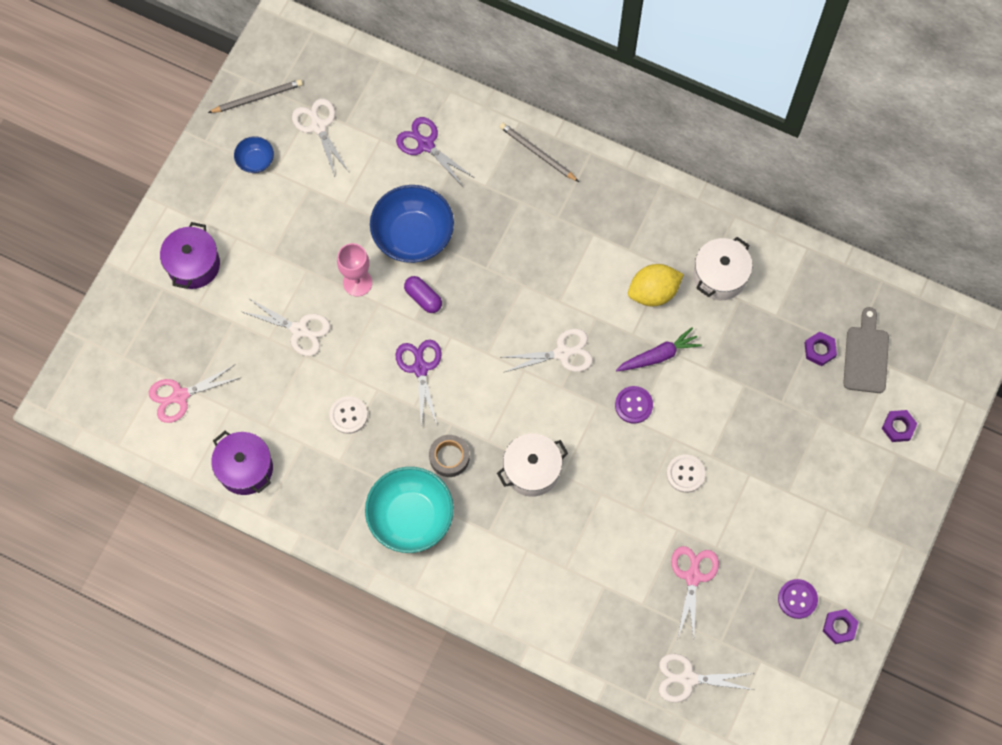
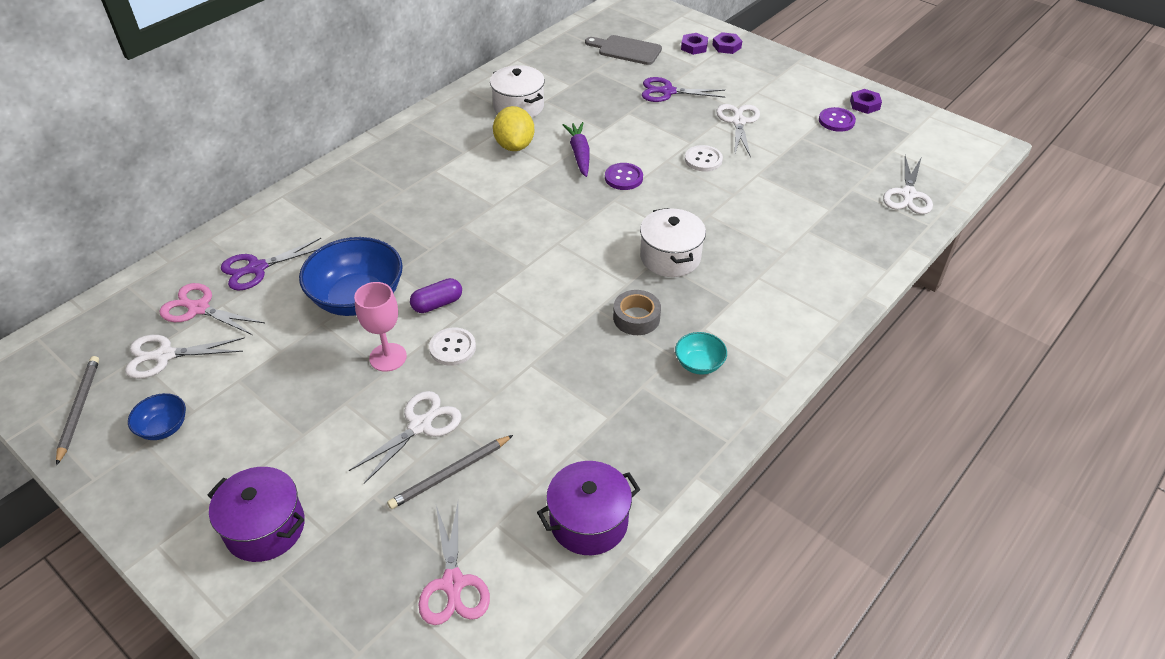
camera: 75 degrees left, 25 degrees down
white button [329,396,368,434] -> white button moved to [429,328,476,366]
turquoise bowl [365,467,454,553] -> turquoise bowl [675,332,727,375], size x0.48
purple scissors [396,340,441,428] -> purple scissors moved to [642,77,725,102]
grey pencil [500,123,579,182] -> grey pencil moved to [387,435,513,509]
white scissors [502,328,593,373] -> white scissors moved to [716,104,760,157]
pink scissors [671,546,719,640] -> pink scissors moved to [159,283,265,335]
purple nut [804,332,837,366] -> purple nut moved to [713,32,742,54]

